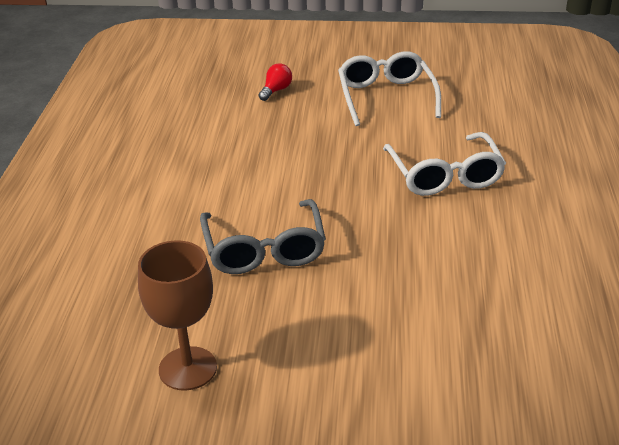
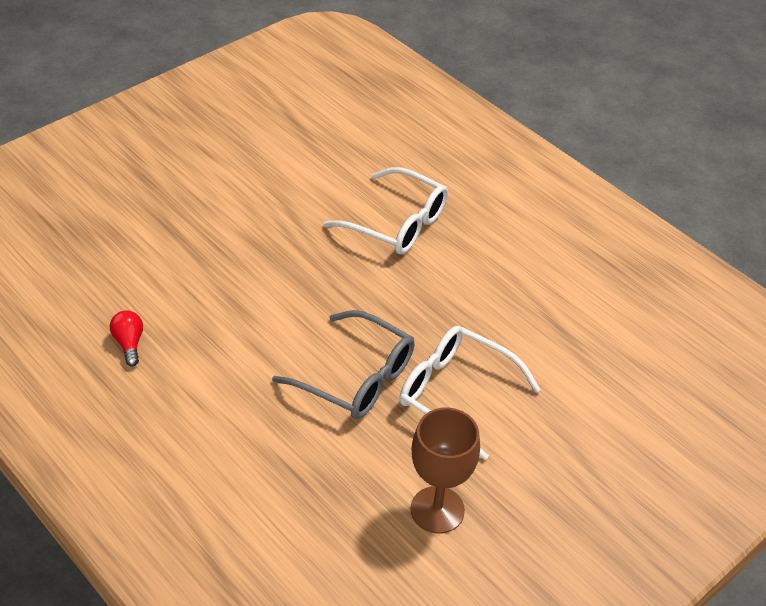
camera: 50 degrees left, 10 degrees up
red light bulb [258,63,292,101] -> red light bulb moved to [110,310,143,366]
white glasses [338,51,441,126] -> white glasses moved to [399,326,541,460]

